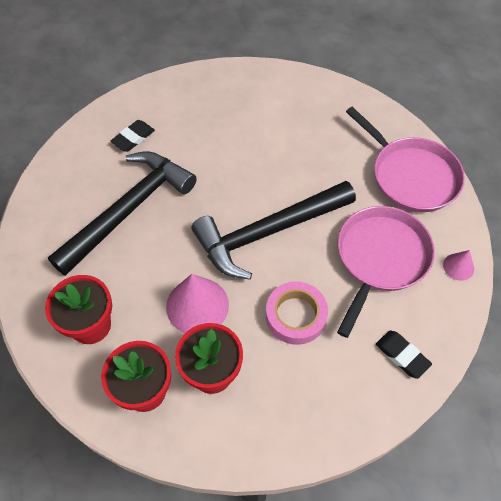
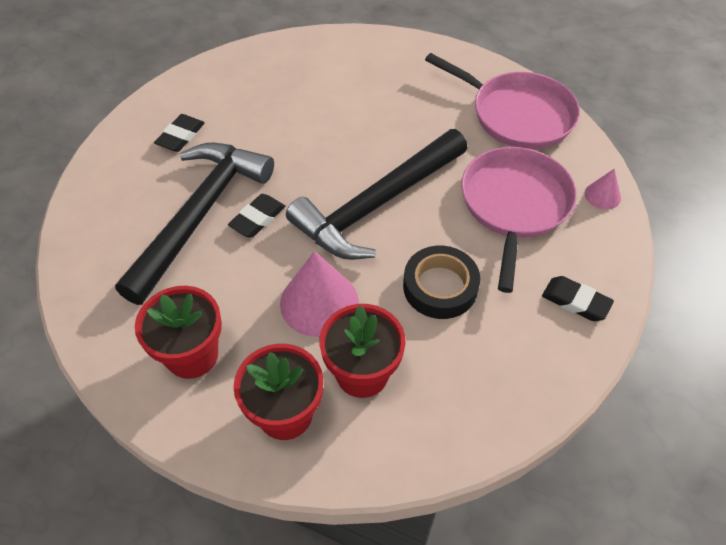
camera: 15 degrees left, 5 degrees down
pink tape [266,281,328,345] -> black tape [403,246,480,319]
none -> black eraser [228,194,285,238]

